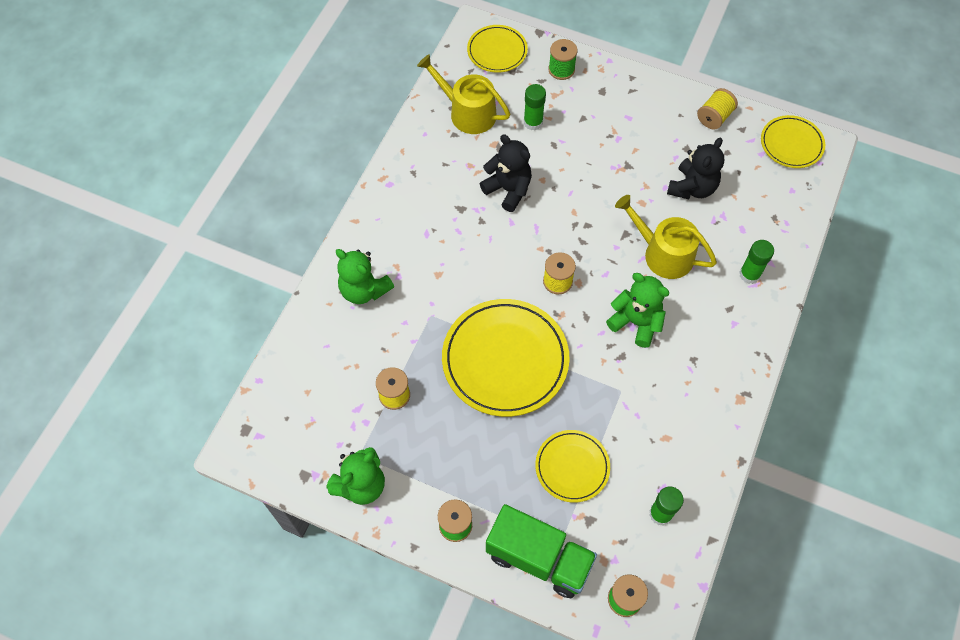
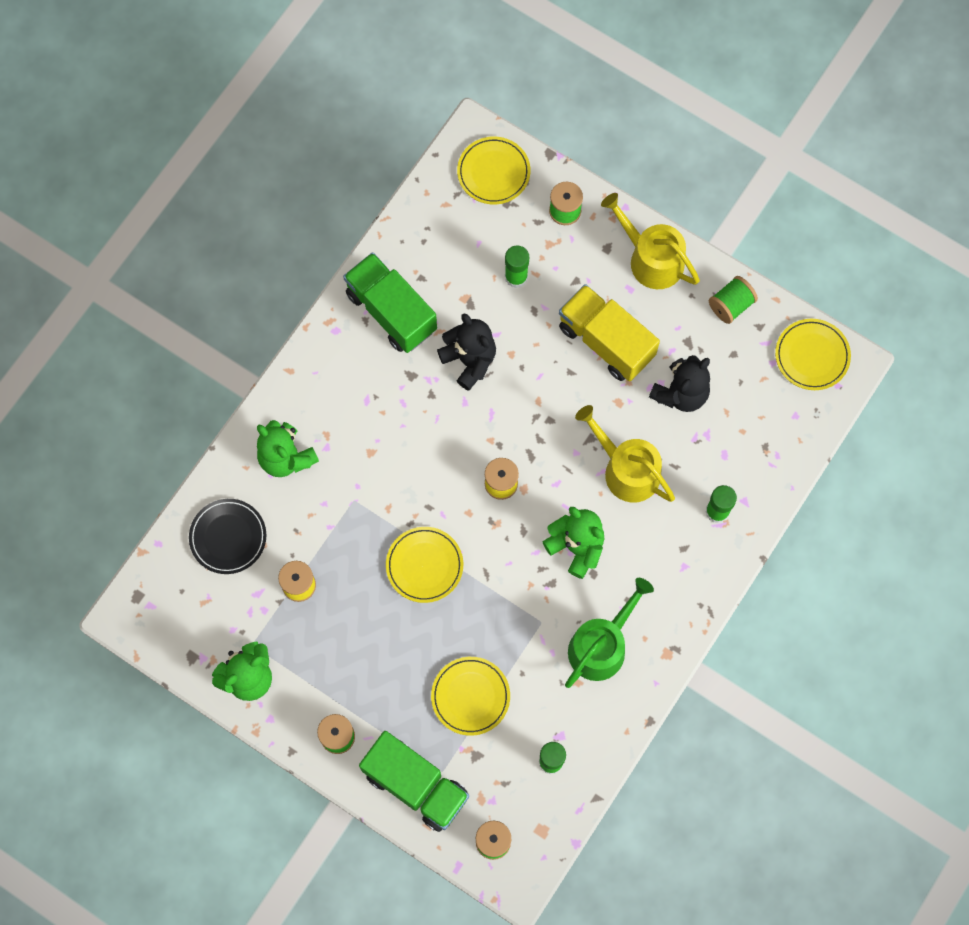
camera: 10 degrees right, 10 degrees up
yellow watering can [417,54,510,134] -> yellow watering can moved to [601,193,700,289]
yellow plate [442,299,570,417] -> yellow plate [386,527,463,603], size x0.56
yellow spool [697,88,738,130] -> green spool [709,276,758,324]
none -> black plate [189,499,266,574]
none -> green truck [343,252,437,353]
none -> yellow truck [559,284,660,382]
none -> green watering can [565,578,654,688]

